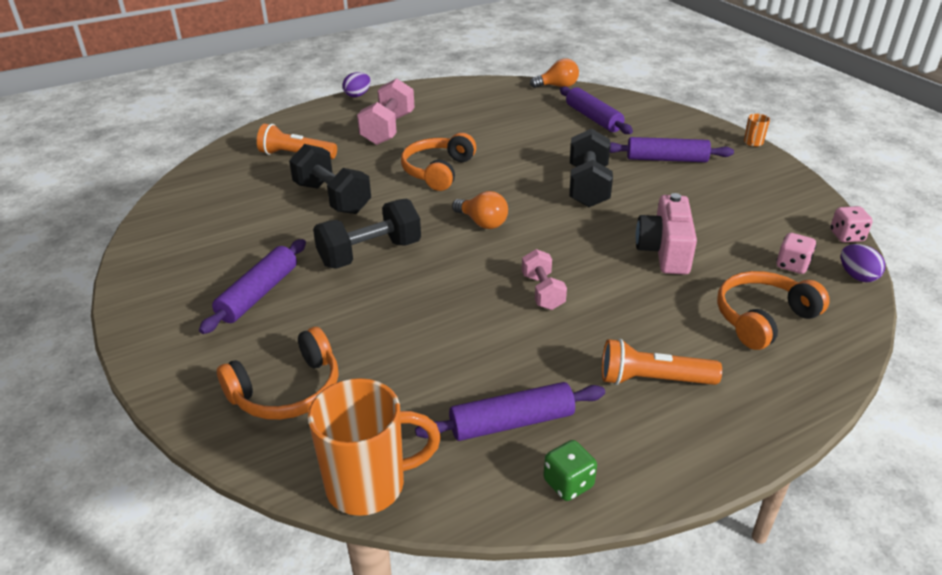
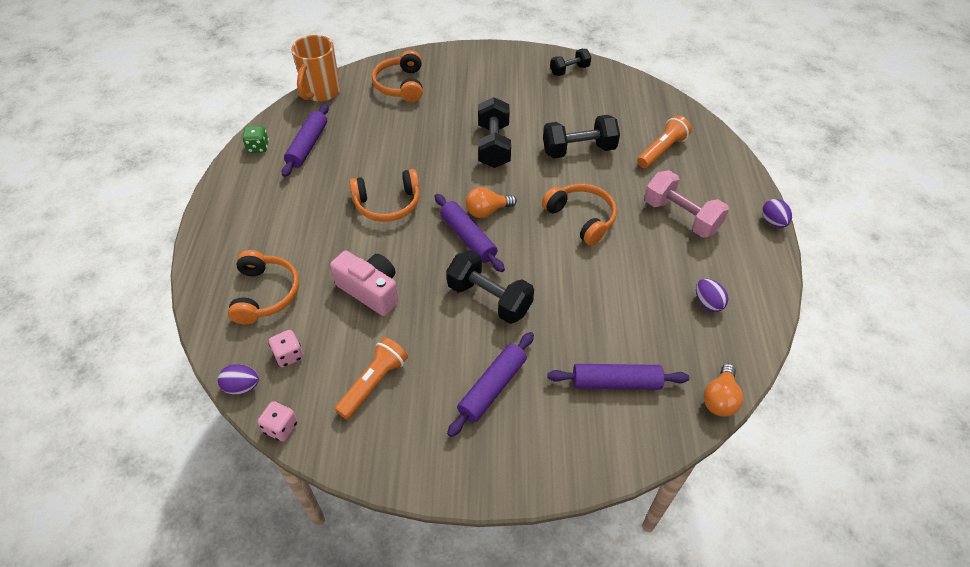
camera: 120 degrees right, 15 degrees up
purple rolling pin [199,239,306,334] -> purple rolling pin moved to [435,194,505,272]
pink dumbbell [522,249,567,310] -> orange headphones [349,169,420,222]
orange flashlight [602,339,722,385] -> orange flashlight moved to [335,337,408,419]
orange mug [744,114,770,147] -> none
none -> black dumbbell [550,49,591,76]
none -> purple egg [696,279,728,312]

